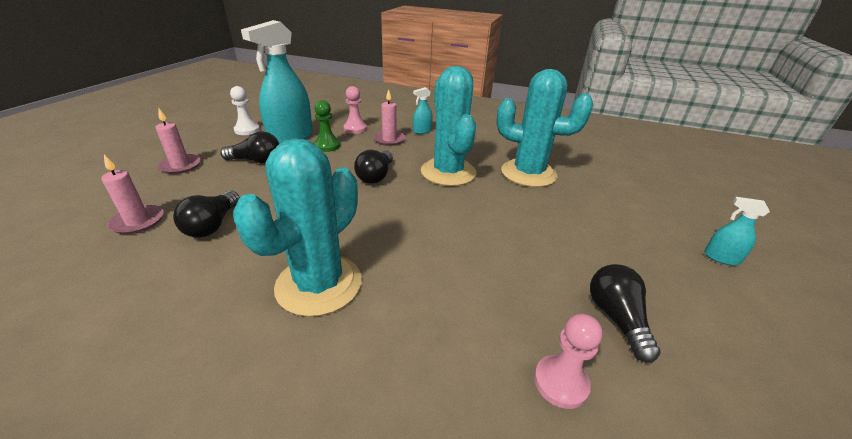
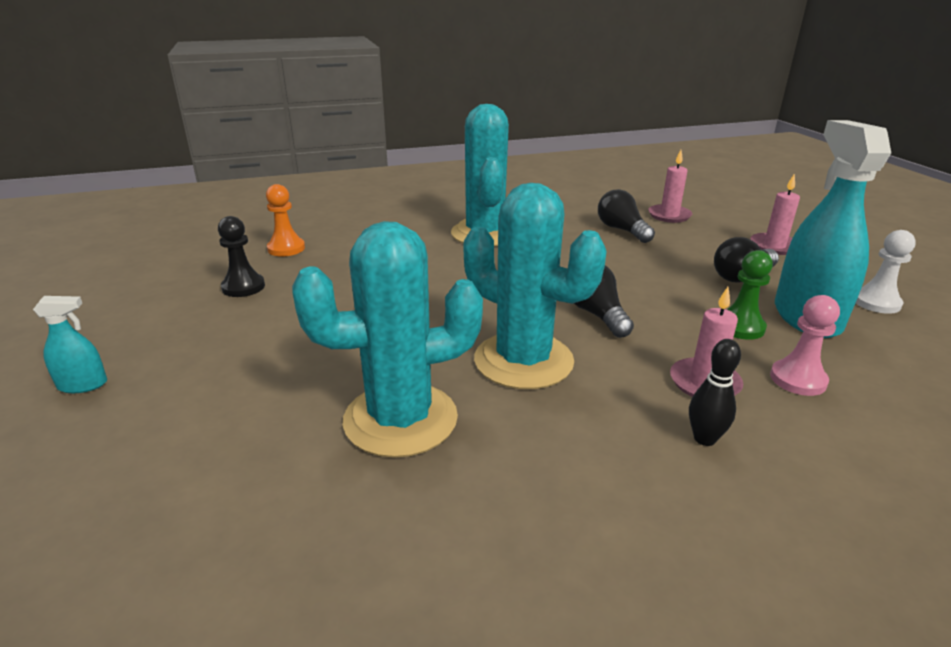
camera: 145 degrees right, 5 degrees down
turquoise spray bottle [413,87,433,134] -> black bowling pin [689,339,741,446]
pink pawn [534,314,603,409] -> orange pawn [266,184,305,256]
black light bulb [590,264,661,363] -> black pawn [218,216,265,297]

